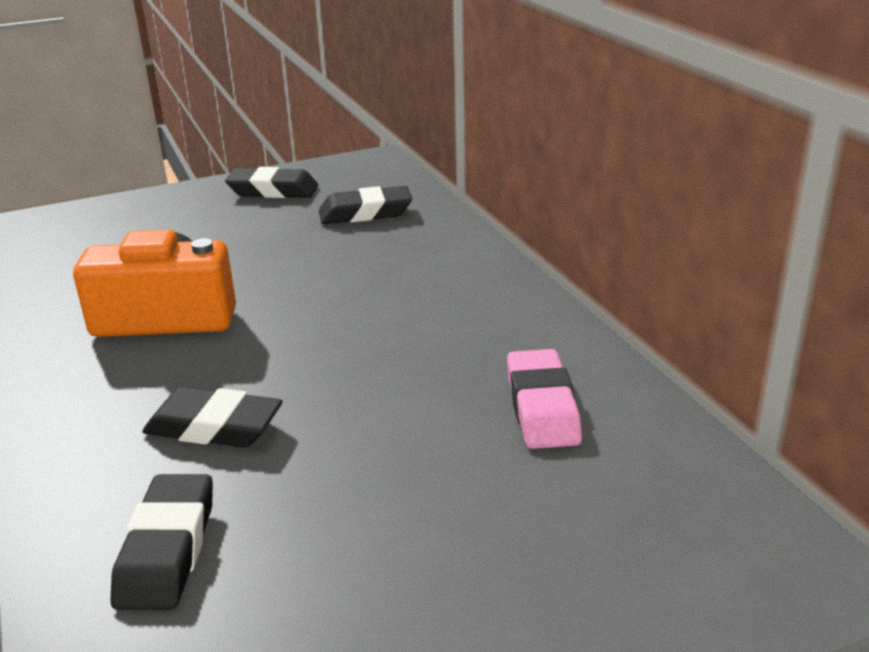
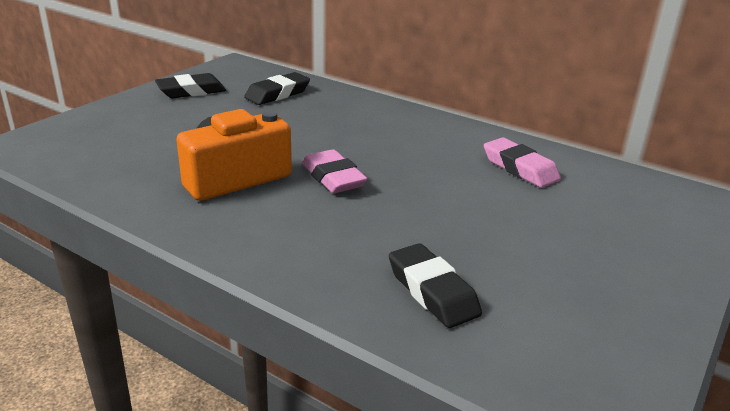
camera: 35 degrees left, 0 degrees up
black eraser [142,387,282,448] -> none
none -> pink eraser [302,149,368,193]

